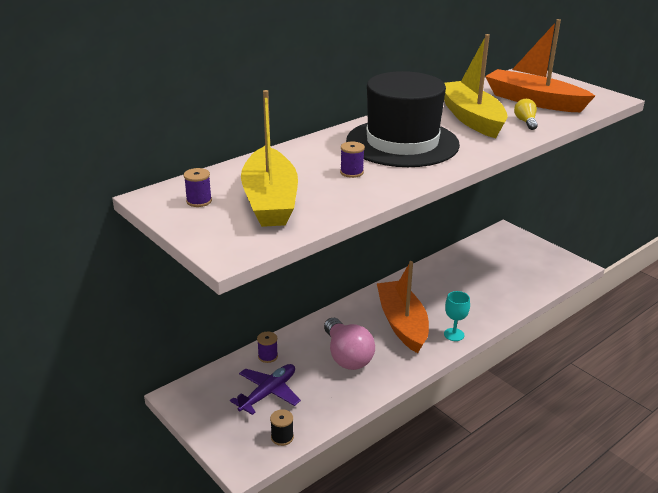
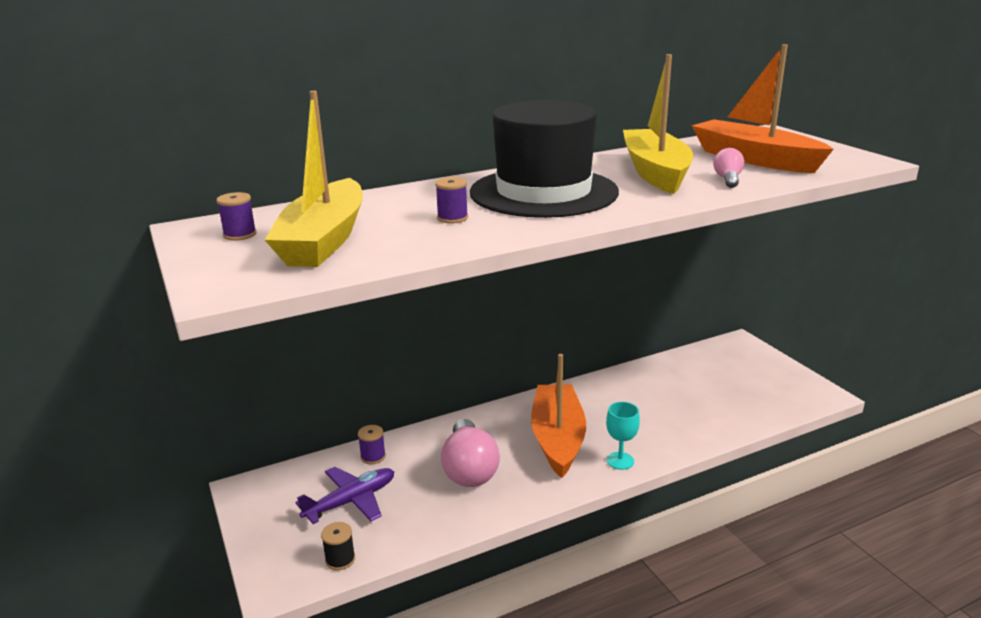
camera: 15 degrees right, 5 degrees down
yellow light bulb [514,99,538,130] -> pink light bulb [714,148,744,188]

